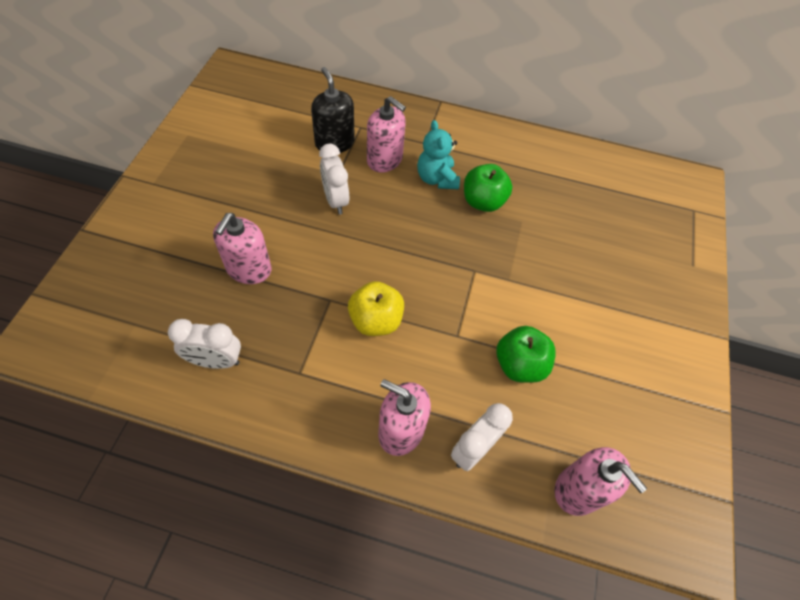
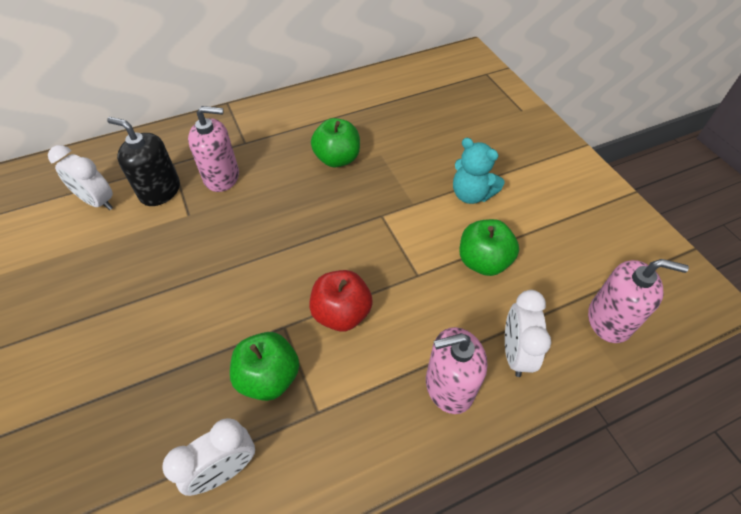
camera: 35 degrees left, 5 degrees down
pink soap dispenser [213,213,272,284] -> none
white clock [319,143,349,215] -> white clock moved to [48,145,113,210]
yellow apple [348,281,404,336] -> red apple [309,270,373,331]
turquoise teddy bear [417,120,460,189] -> turquoise teddy bear moved to [453,138,505,204]
none -> green apple [230,332,300,401]

